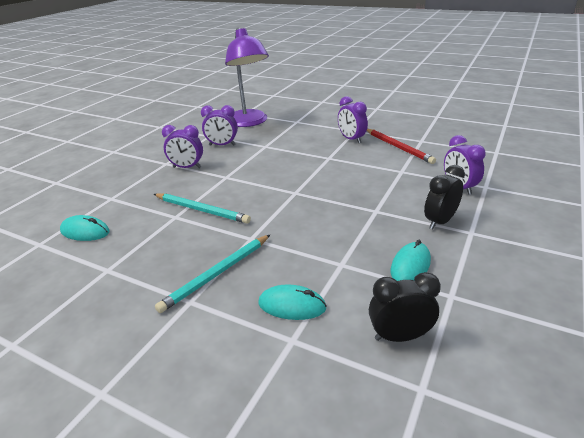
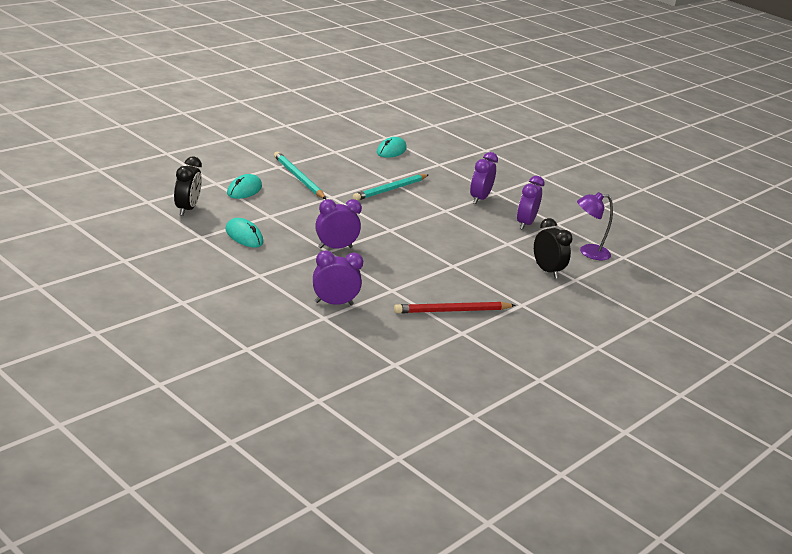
camera: 100 degrees right, 5 degrees down
purple lamp [225,28,269,127] -> purple lamp [577,192,613,260], size x0.54
purple clock [338,96,368,143] -> purple clock moved to [315,199,362,249]
black clock [424,165,465,229] -> black clock moved to [534,218,573,279]

